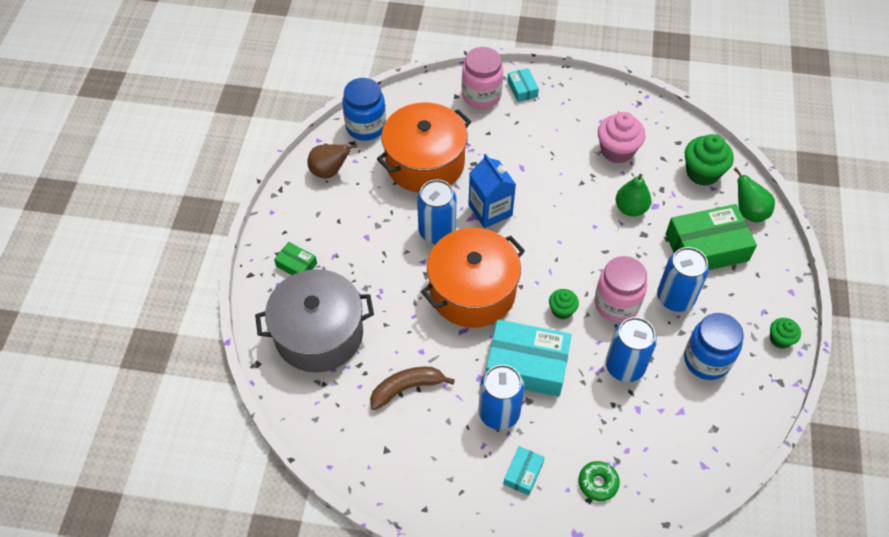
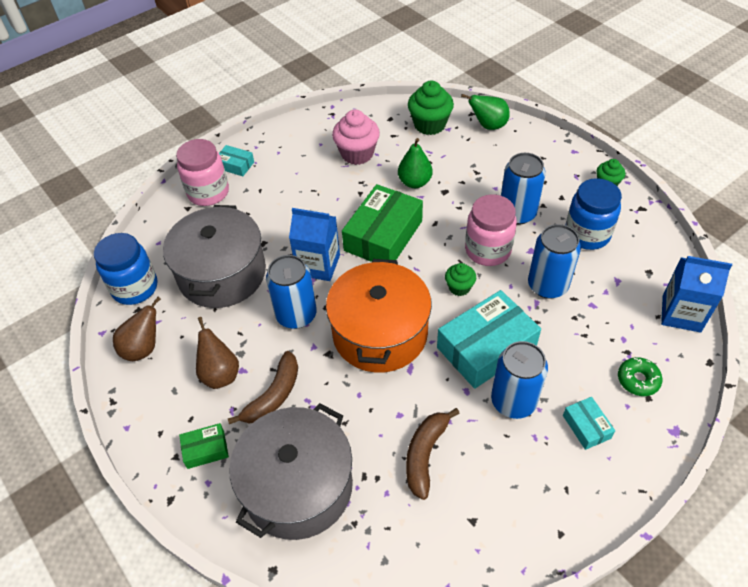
camera: 45 degrees left, 5 degrees down
orange pot [377,102,471,193] -> grey pot [163,205,266,308]
green box [666,204,757,270] -> green box moved to [342,184,423,262]
none -> brown pear [196,317,239,389]
none -> brown banana [228,351,298,424]
none -> blue carton [661,256,732,333]

